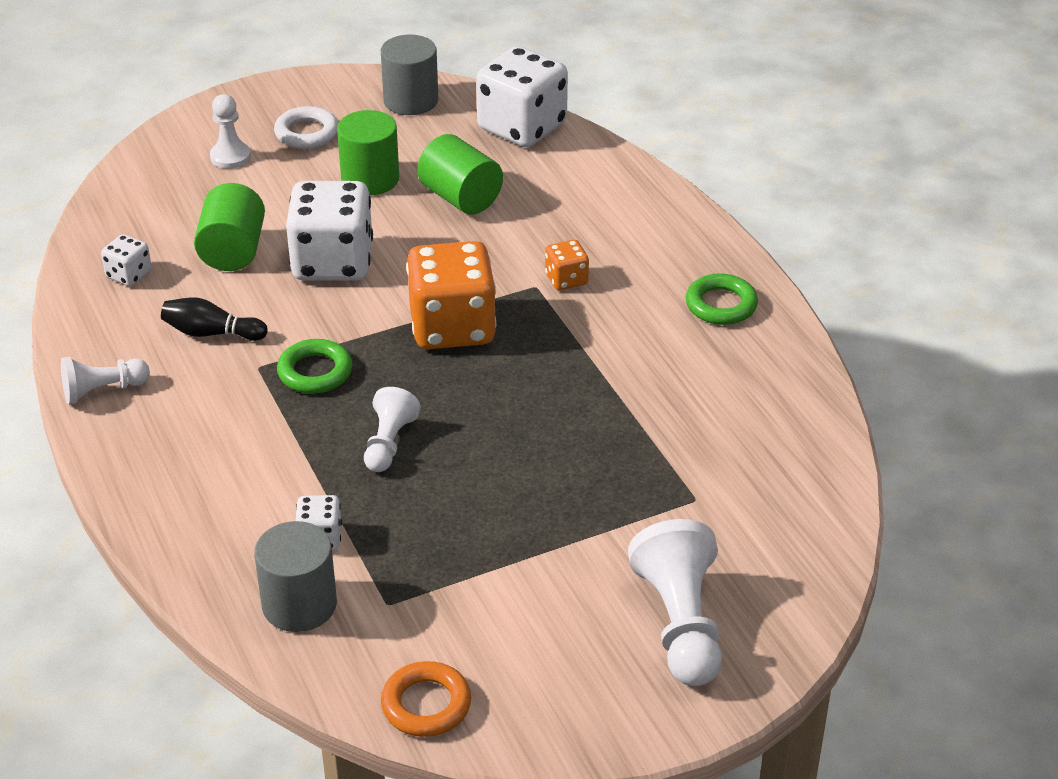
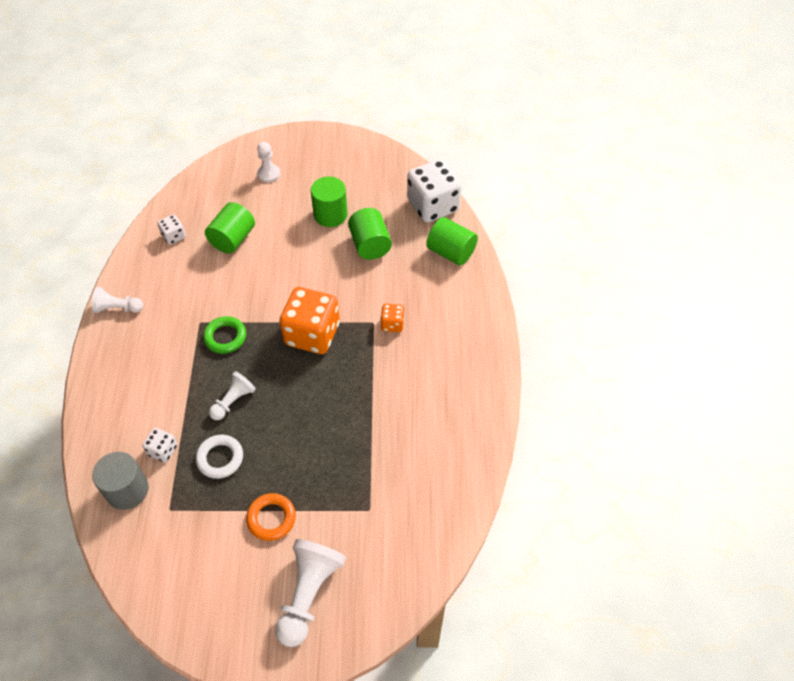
camera: 25 degrees right, 15 degrees up
black bowling pin [161,297,268,341] -> none
white ring [274,106,338,149] -> white ring moved to [196,435,243,479]
white dice [286,181,373,281] -> none
grey cylinder [381,34,438,115] -> none
orange ring [381,661,471,737] -> orange ring moved to [246,493,296,541]
green ring [686,273,758,325] -> none
none -> green cylinder [426,217,478,266]

